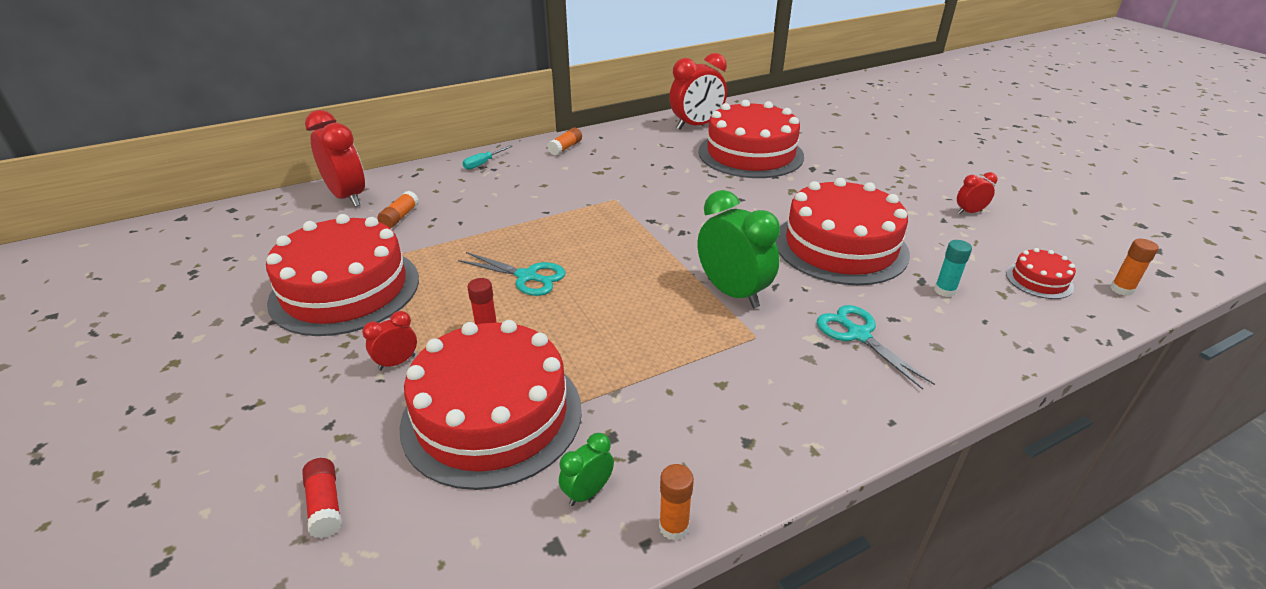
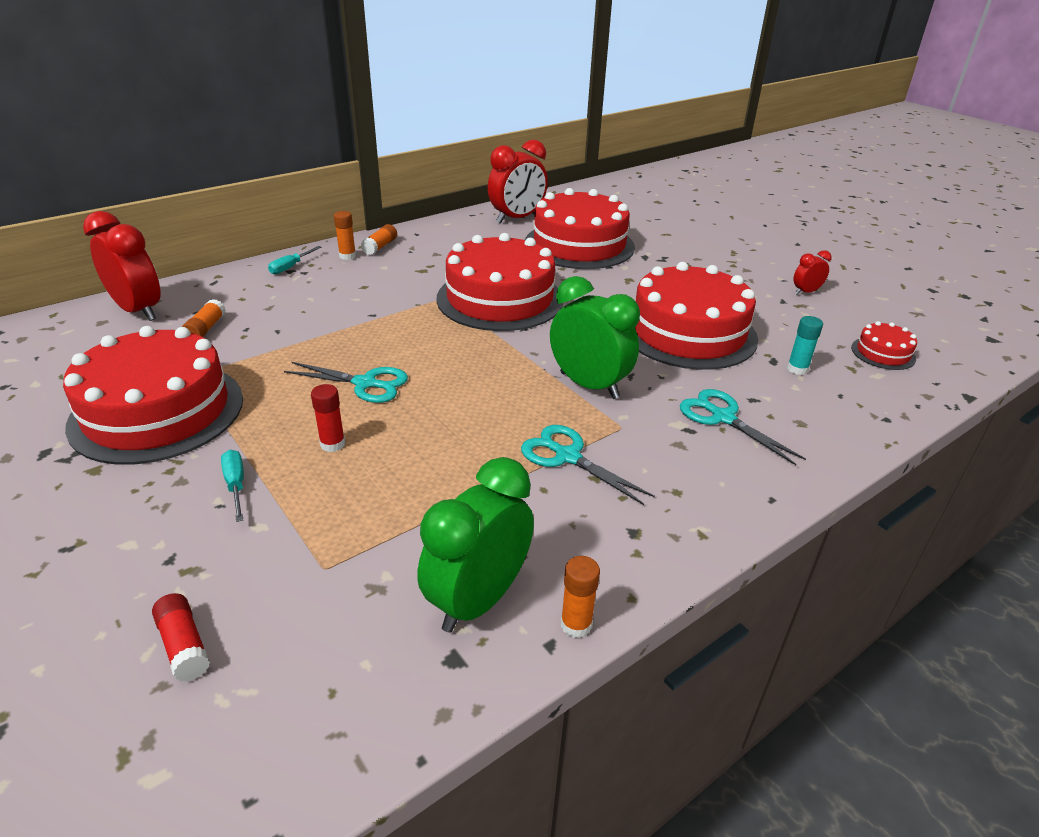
camera: 10 degrees left, 0 degrees up
red clock [362,311,417,370] -> turquoise screwdriver [221,450,244,522]
red cake [400,320,582,490] -> red cake moved to [436,233,563,331]
green clock [559,433,614,506] -> green clock [417,457,534,633], size x2.05
orange glue stick [1110,239,1159,296] -> orange glue stick moved to [334,211,356,260]
none -> turquoise scissors [521,425,655,505]

